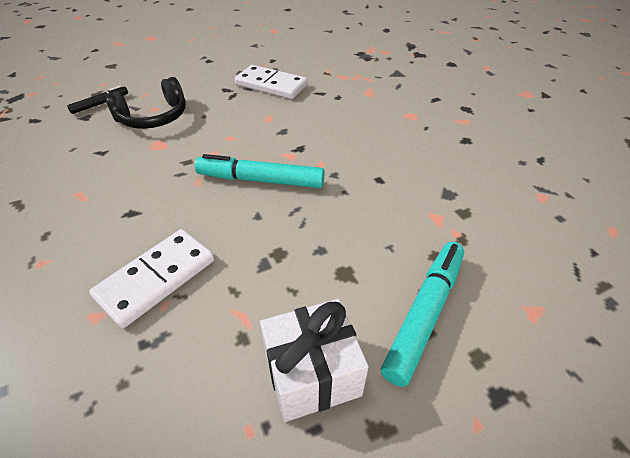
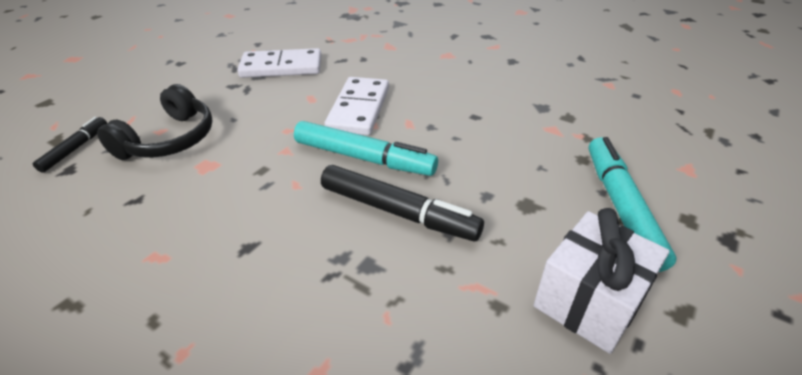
camera: 30 degrees left, 5 degrees down
white domino [89,229,214,328] -> white domino moved to [324,77,389,136]
turquoise marker [195,154,325,188] -> turquoise marker turned 135 degrees counterclockwise [294,121,438,176]
none -> black marker [321,165,484,241]

